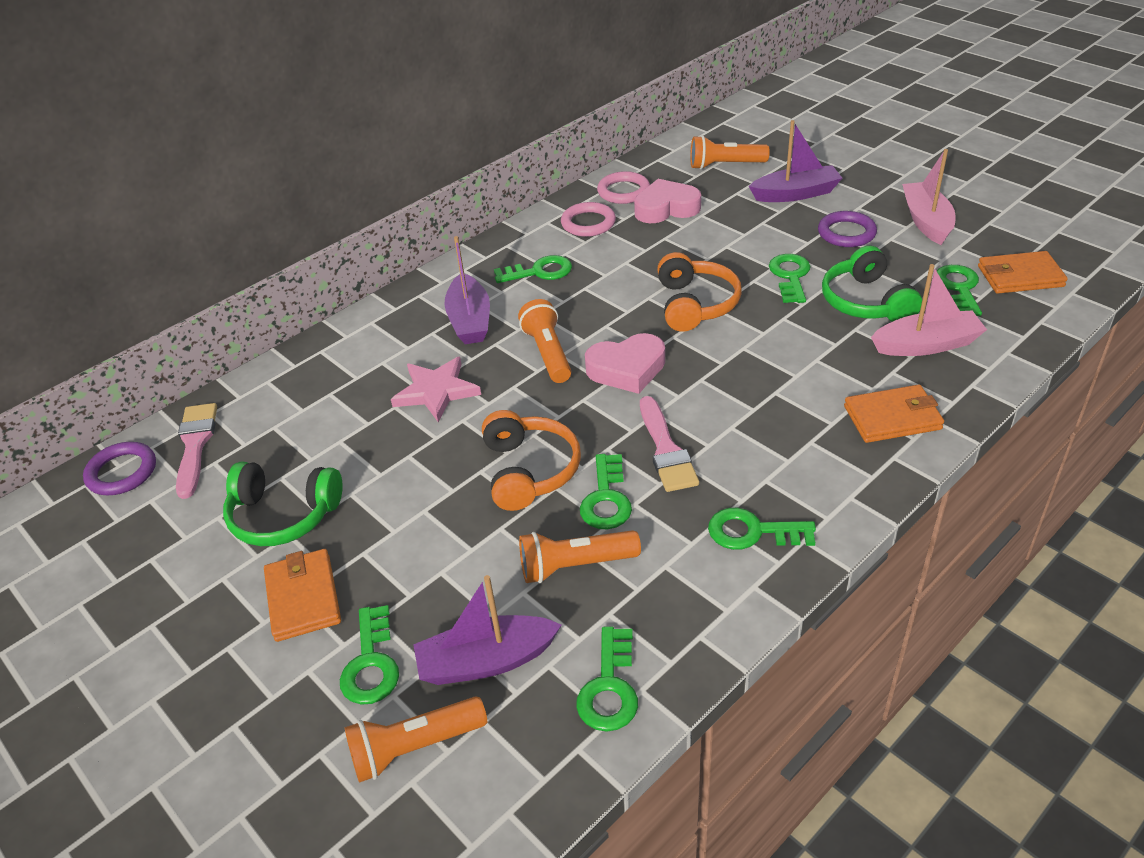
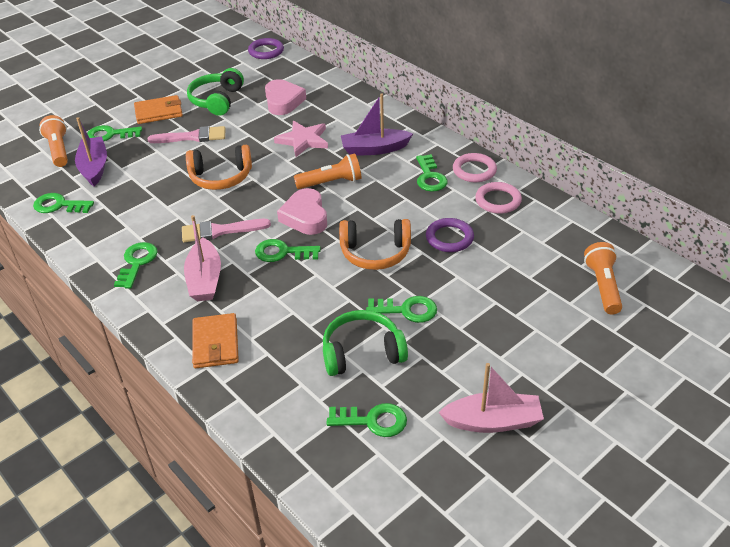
camera: 90 degrees right, 0 degrees up
pink brush [176,403,217,499] -> pink brush moved to [148,126,226,143]
orange flashlight [519,530,641,583] -> none
green key [580,454,632,529] -> green key moved to [255,239,321,262]
pink ring [597,171,650,204] -> pink ring moved to [453,153,497,182]
pink heart [634,179,701,223] -> pink heart moved to [265,79,306,115]
purple boat [749,120,842,202] -> none
purple ring [818,211,877,247] -> purple ring moved to [426,218,474,252]
pink boat [871,264,987,356] -> pink boat moved to [184,215,221,301]
orange wallet [978,251,1068,294] -> none

